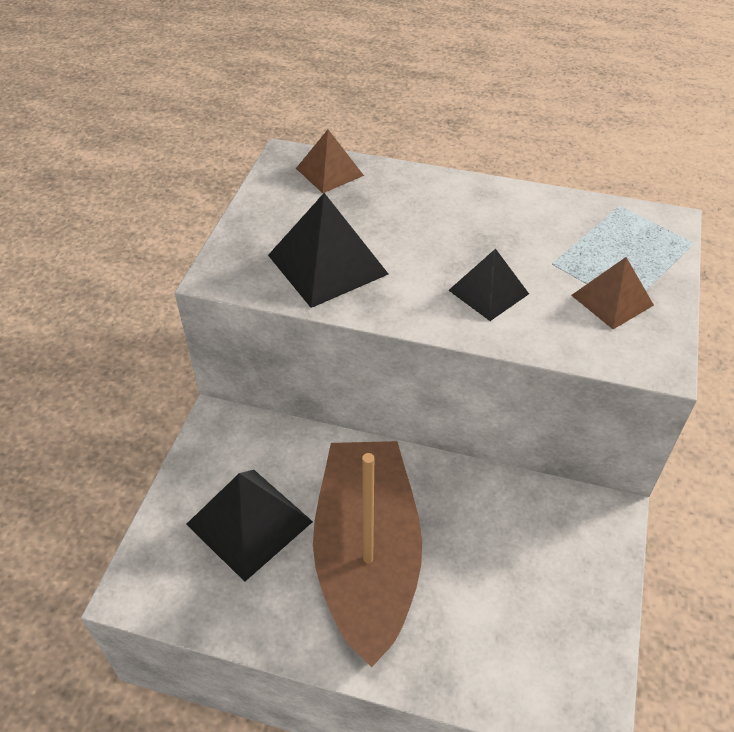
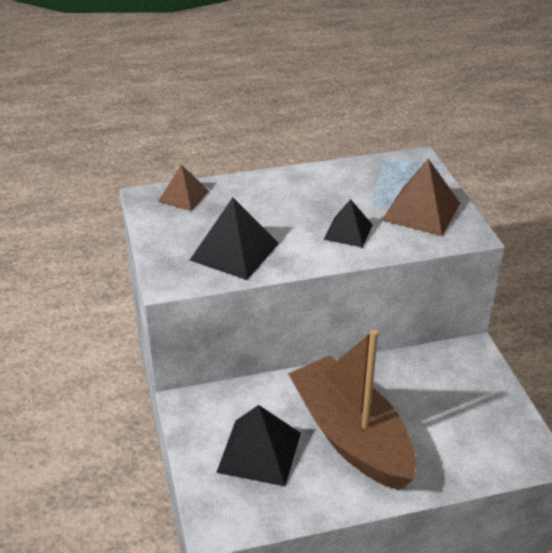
camera: 30 degrees left, 10 degrees down
brown pyramid [571,257,654,329] -> brown pyramid [382,159,460,236], size x1.60

